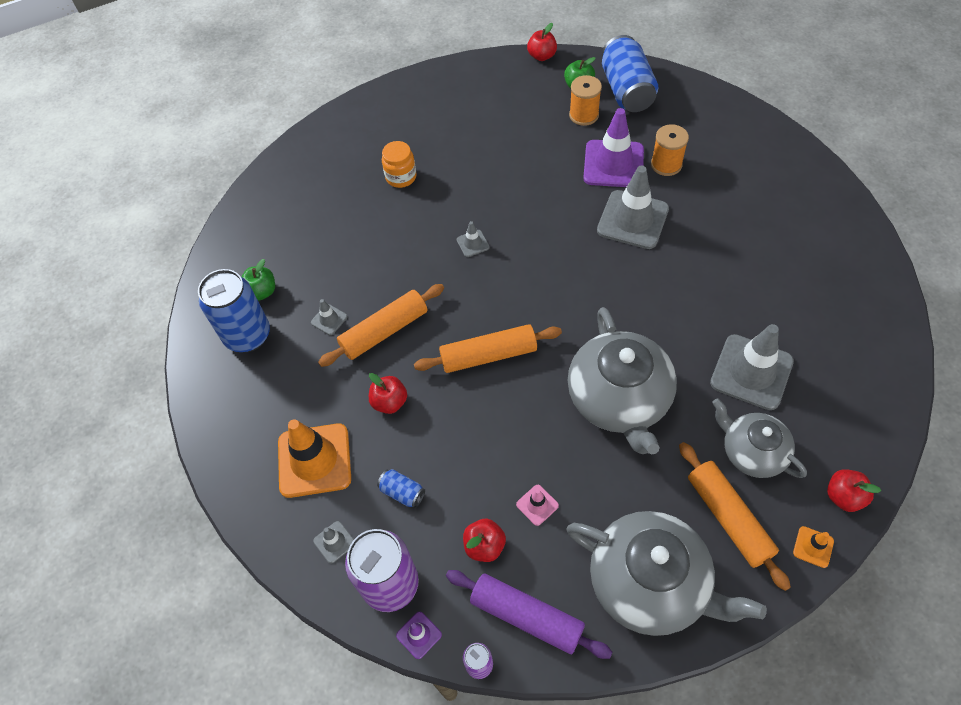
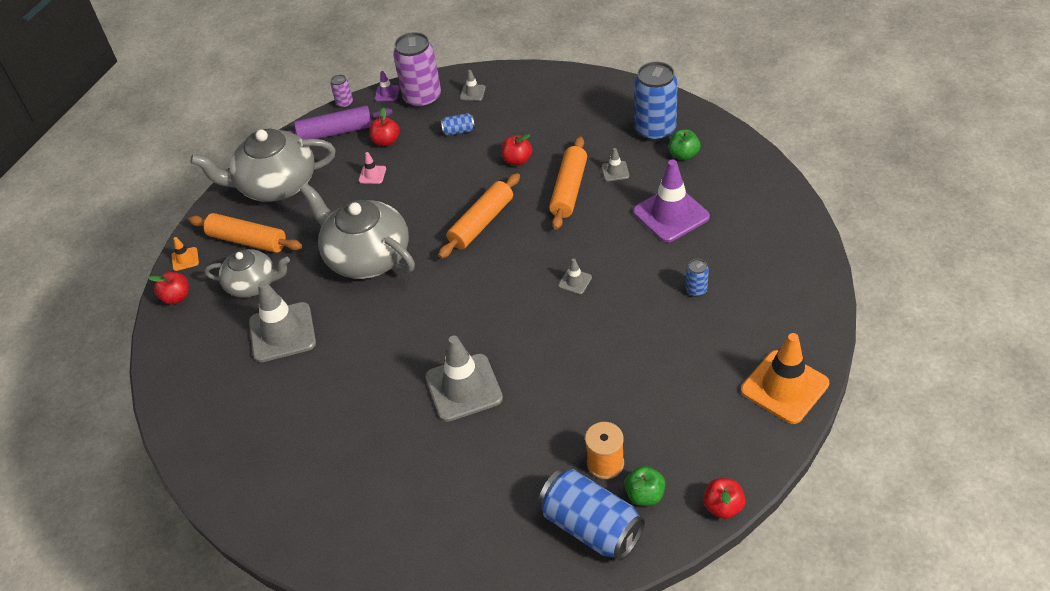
camera: 140 degrees right, 10 degrees down
orange traffic cone [278,419,351,498] -> orange traffic cone moved to [741,333,829,424]
orange jar [382,141,417,188] -> blue can [686,259,709,297]
purple traffic cone [583,108,644,187] -> purple traffic cone moved to [633,160,710,243]
orange spool [651,124,689,176] -> none

